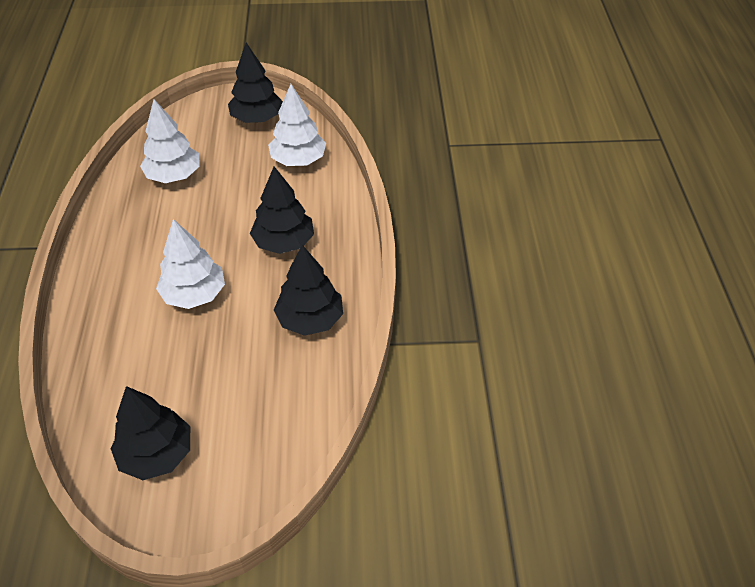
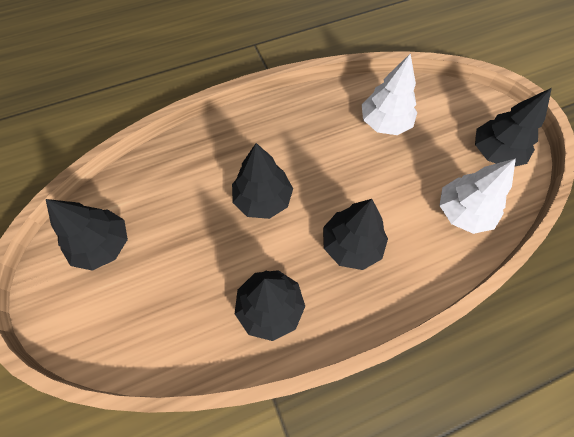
camera: 70 degrees right, 15 degrees up
white tree [156,219,225,309] -> black tree [232,143,293,219]

